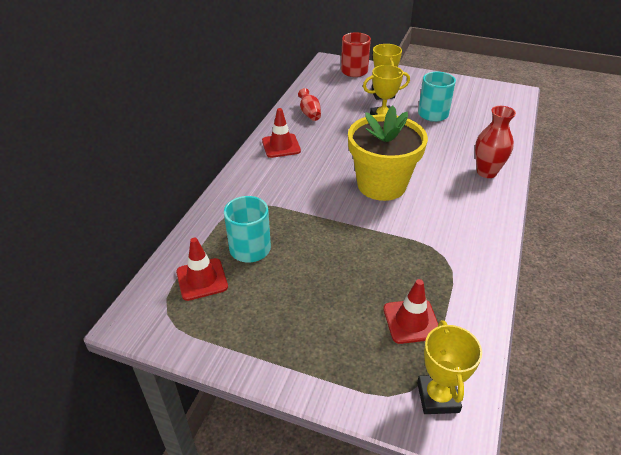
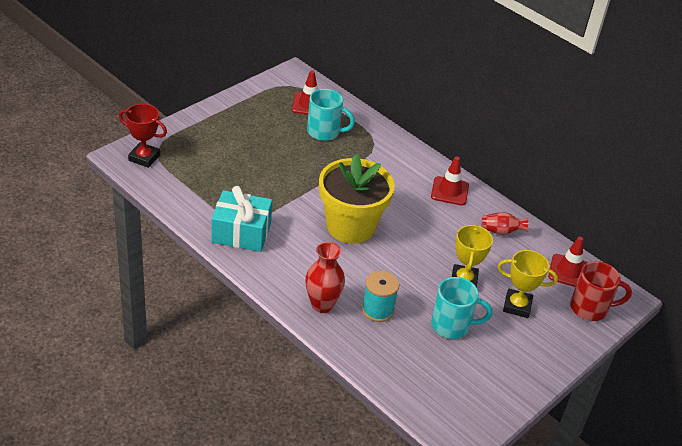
camera: 110 degrees right, 0 degrees up
red traffic cone [383,279,438,344] -> red traffic cone moved to [548,237,588,287]
yellow trophy [417,320,482,414] -> red trophy [119,104,167,168]
none -> turquoise gift [211,186,272,252]
none -> turquoise spool [362,271,399,322]

